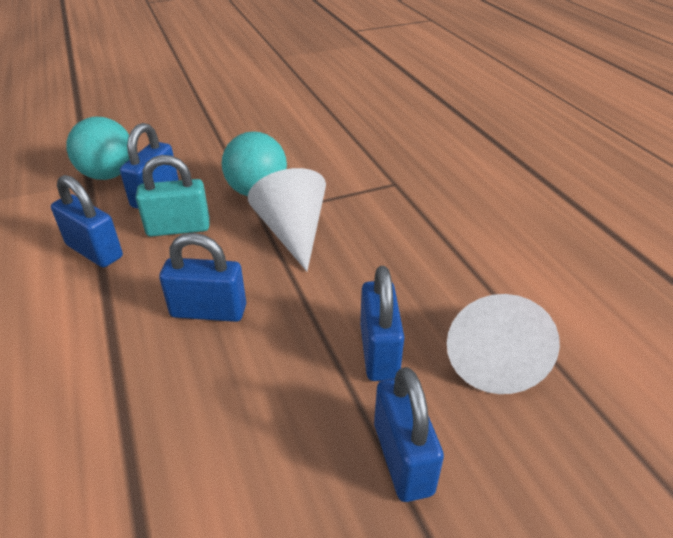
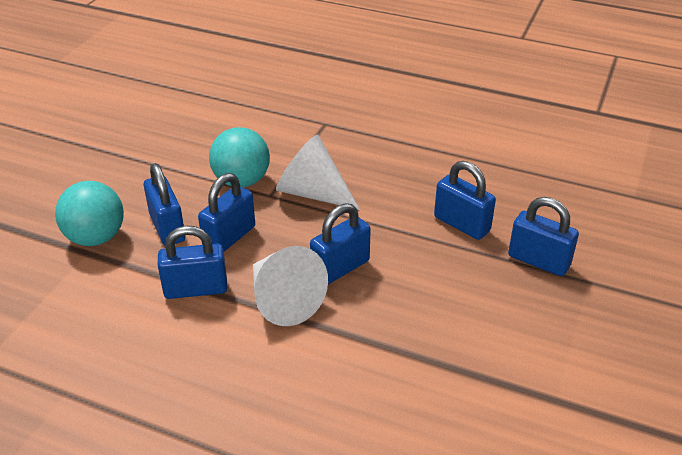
camera: 45 degrees left, 0 degrees up
turquoise padlock [136,155,210,237] -> blue padlock [198,173,255,252]
white cone [447,294,560,394] -> white cone moved to [253,246,328,326]

